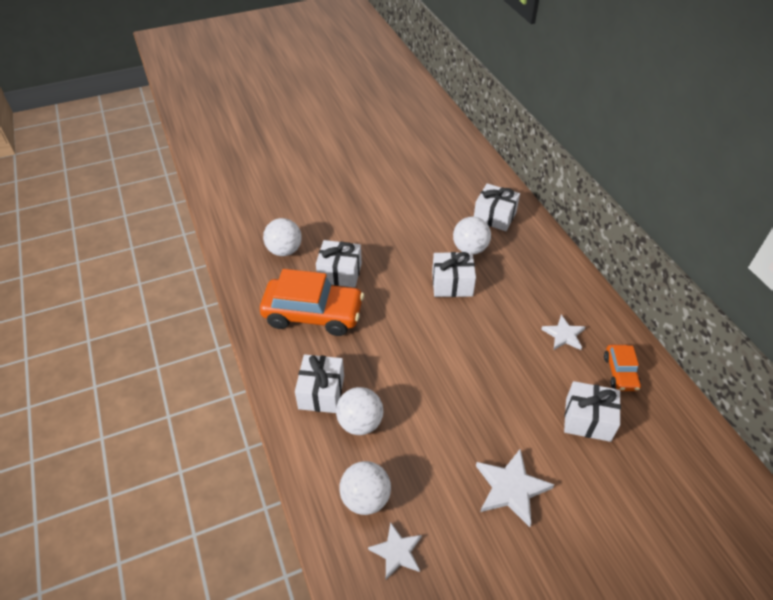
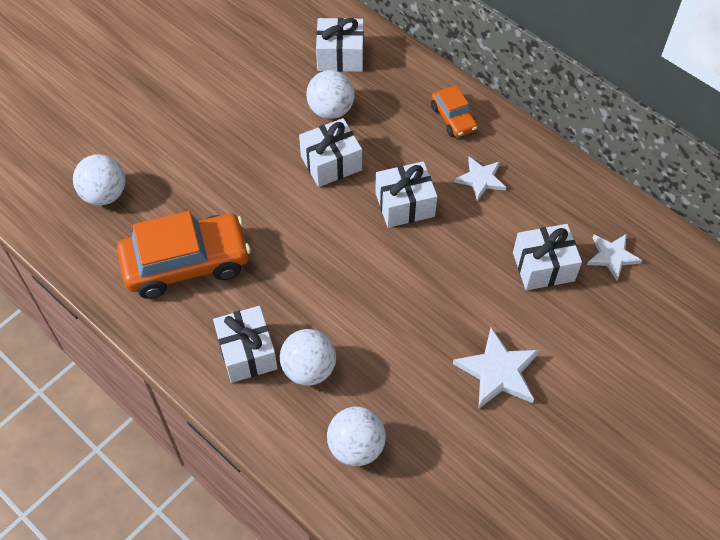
camera: 25 degrees left, 10 degrees up
white gift [316,240,362,288] -> white gift moved to [375,161,437,228]
white star [368,522,422,579] -> white star moved to [587,234,642,281]
orange car [604,345,641,391] -> orange car moved to [431,85,478,137]

